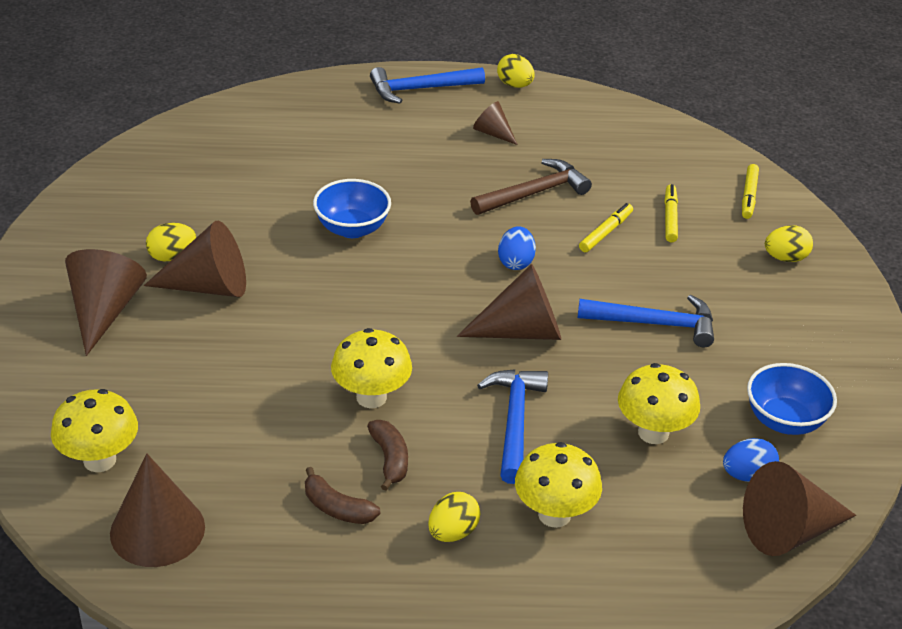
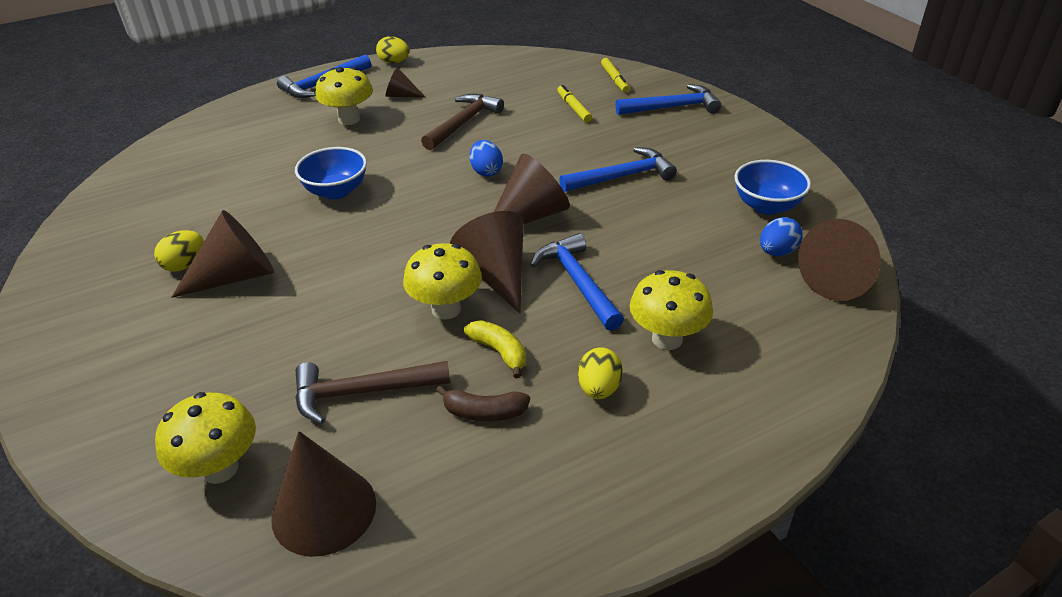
camera: 25 degrees left, 0 degrees up
brown cone [65,249,147,356] -> brown cone moved to [450,211,524,313]
brown banana [367,420,408,491] -> yellow banana [464,320,526,378]
yellow marker [579,203,633,252] -> none
yellow mushroom [618,363,700,444] -> yellow mushroom moved to [315,67,373,125]
yellow egg [765,225,813,262] -> blue hammer [615,84,721,115]
none -> brown hammer [295,361,450,424]

